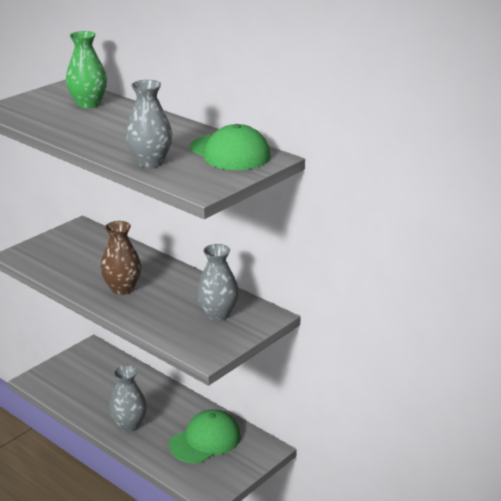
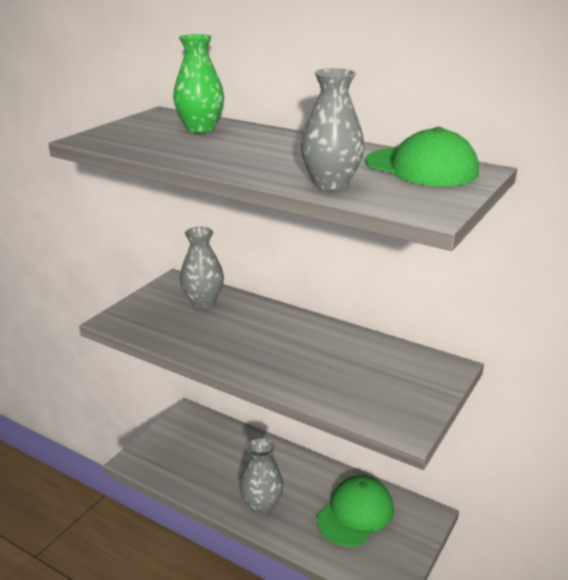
camera: 10 degrees left, 0 degrees up
brown vase [101,221,141,295] -> none
grey vase [196,244,239,321] -> grey vase moved to [180,227,224,308]

